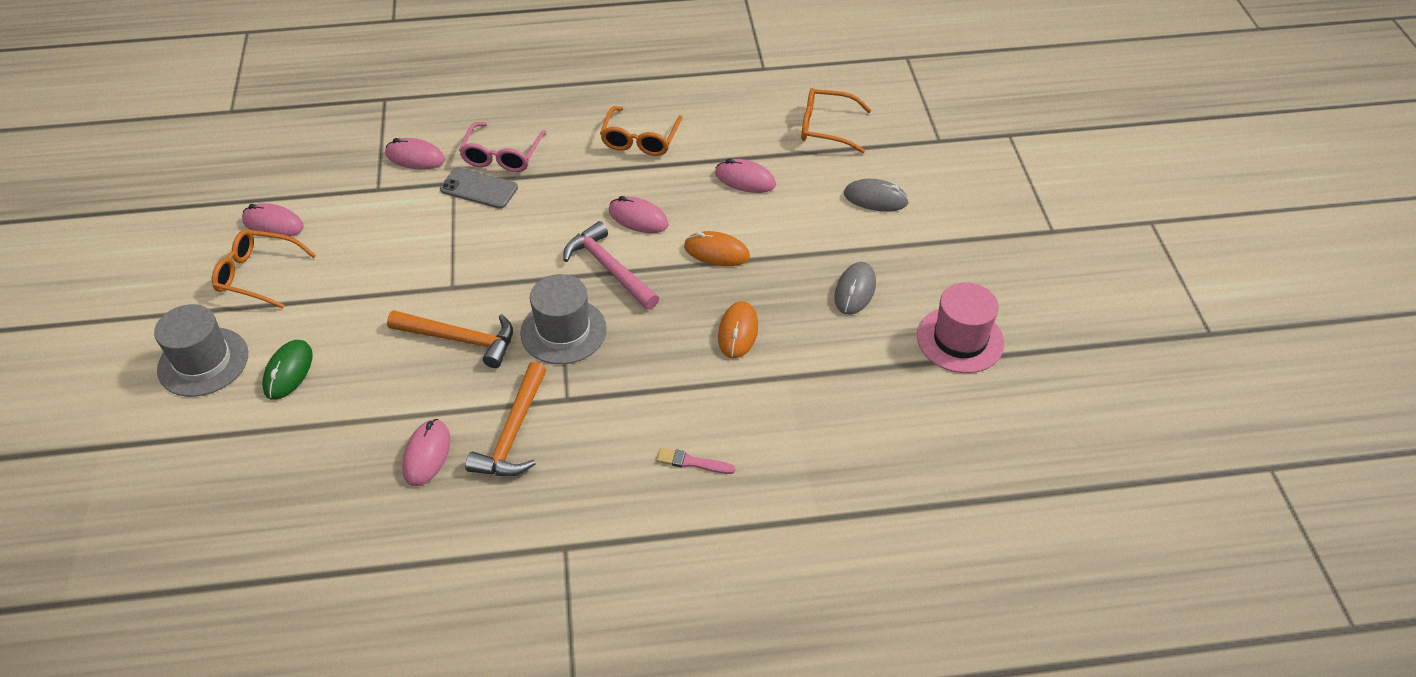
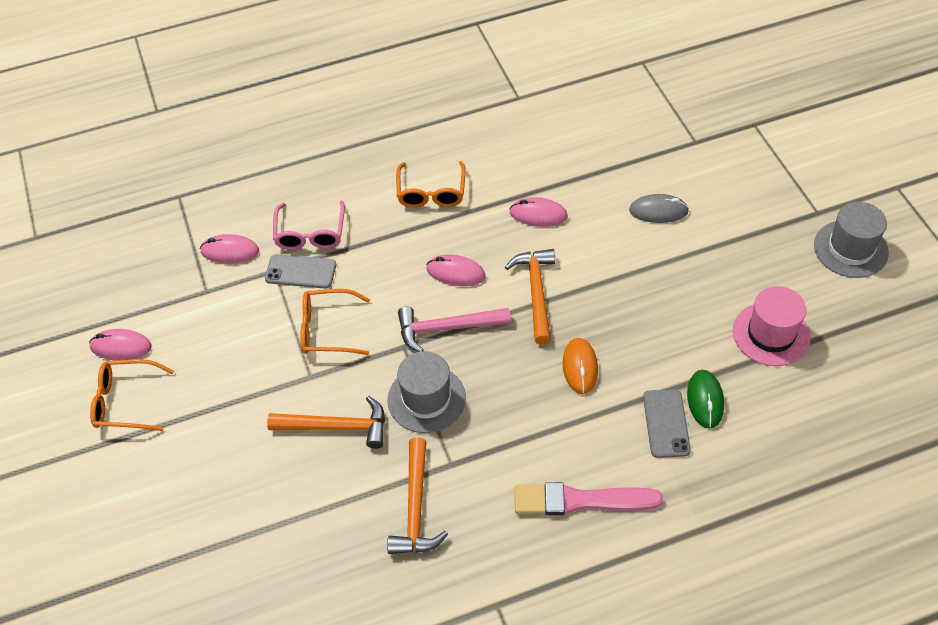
camera: 10 degrees left, 5 degrees up
grey hat [154,304,248,397] -> grey hat moved to [814,202,889,278]
green mouse [262,340,313,400] -> green mouse moved to [687,370,724,429]
pink mouse [402,419,450,486] -> none
pink hammer [564,221,659,310] -> pink hammer turned 45 degrees counterclockwise [398,307,511,352]
pink brush [656,448,735,474] -> pink brush [515,482,663,515], size x2.10
orange mouse [684,231,750,266] -> orange hammer [505,249,555,345]
orange glasses [801,88,872,153] -> orange glasses moved to [300,289,370,355]
grey mouse [834,262,876,315] -> none
none -> grey phone [643,389,691,458]

